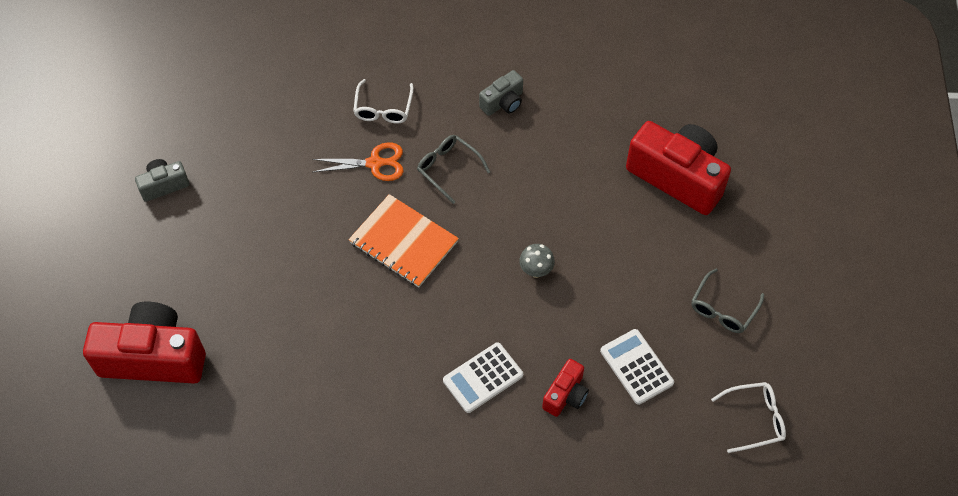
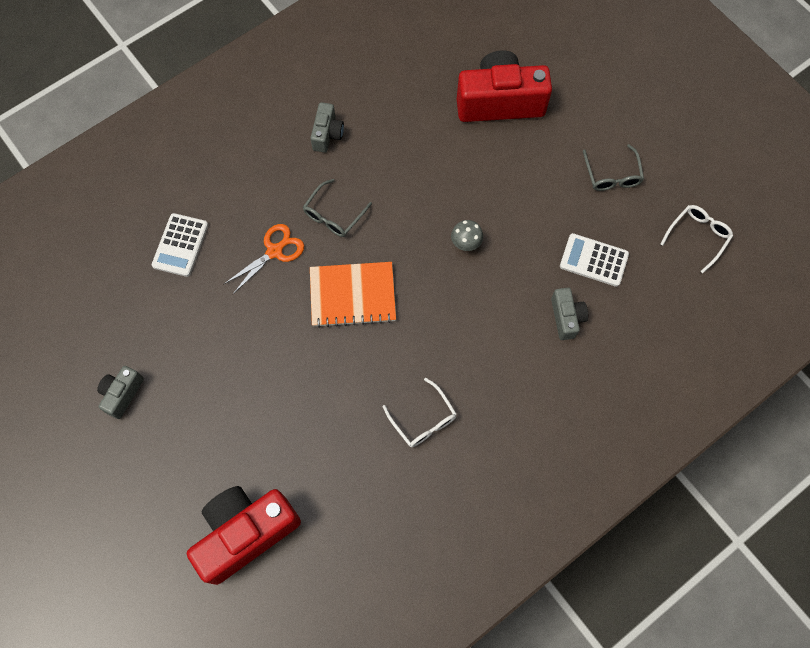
camera: 40 degrees left, 10 degrees up
white glasses [353,79,414,124] -> white glasses moved to [383,378,457,447]
grey glasses [417,135,490,204] -> grey glasses turned 60 degrees counterclockwise [303,179,372,237]
white calculator [443,342,523,413] -> white calculator moved to [152,213,208,277]
red camera [542,359,589,417] -> grey camera [551,288,588,340]

